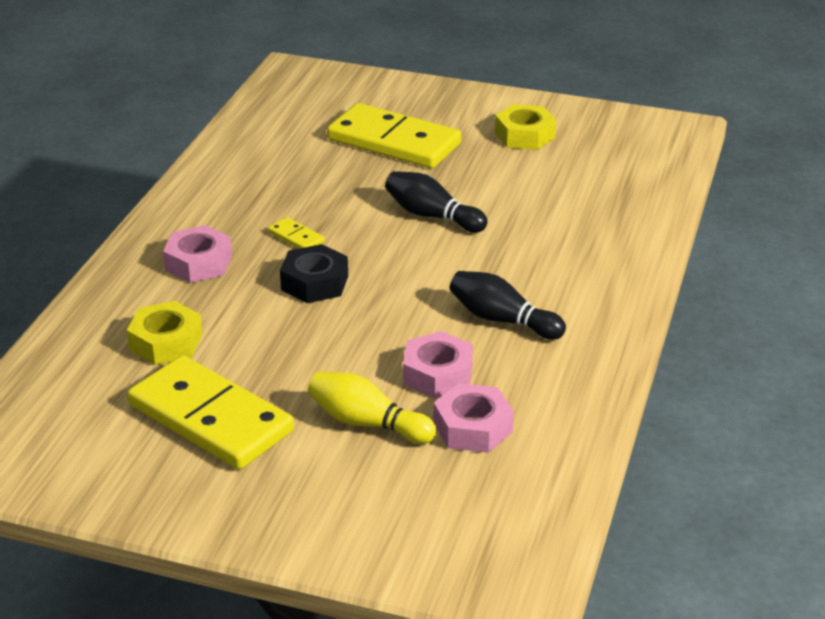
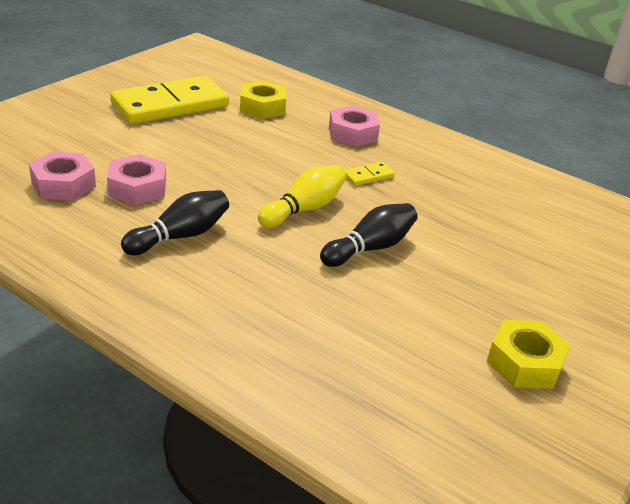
camera: 105 degrees right, 0 degrees up
black nut [280,244,348,303] -> none
yellow bowling pin [308,372,437,444] -> yellow bowling pin moved to [258,165,346,228]
yellow domino [327,103,462,168] -> none

